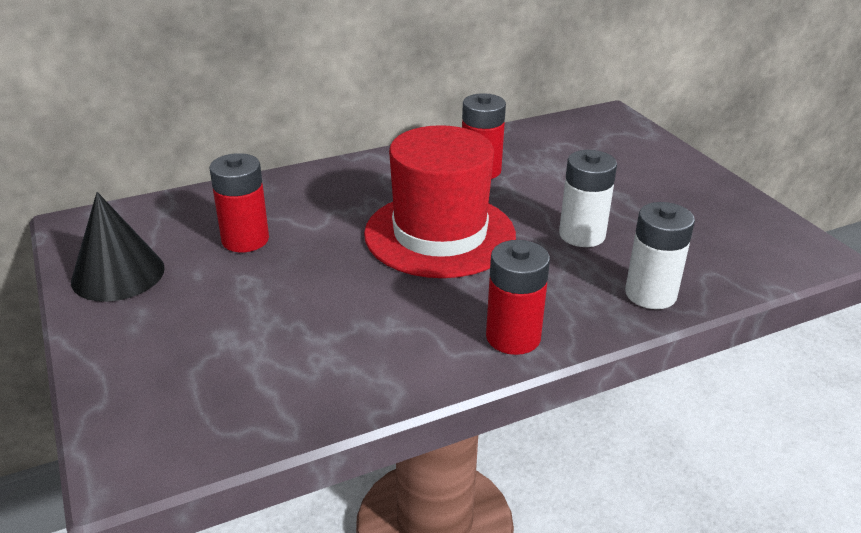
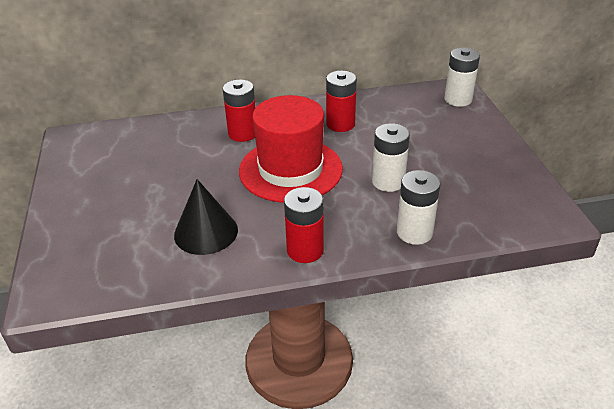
camera: 15 degrees right, 5 degrees up
black cone [71,192,165,302] -> black cone moved to [174,179,238,255]
red battery [209,153,269,252] -> red battery moved to [223,80,255,142]
none -> white battery [444,48,480,107]

